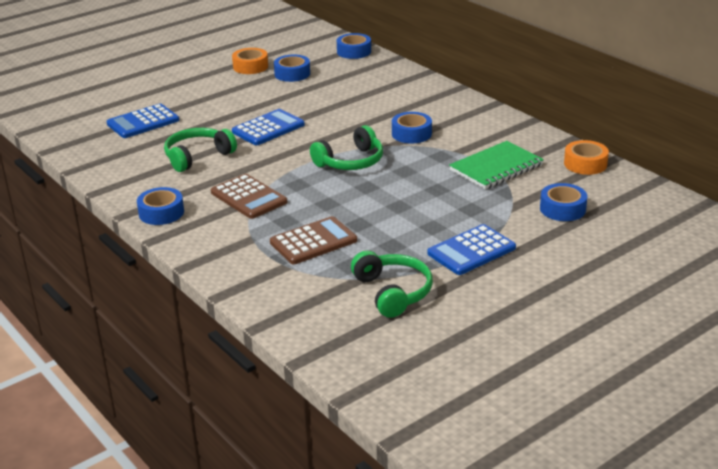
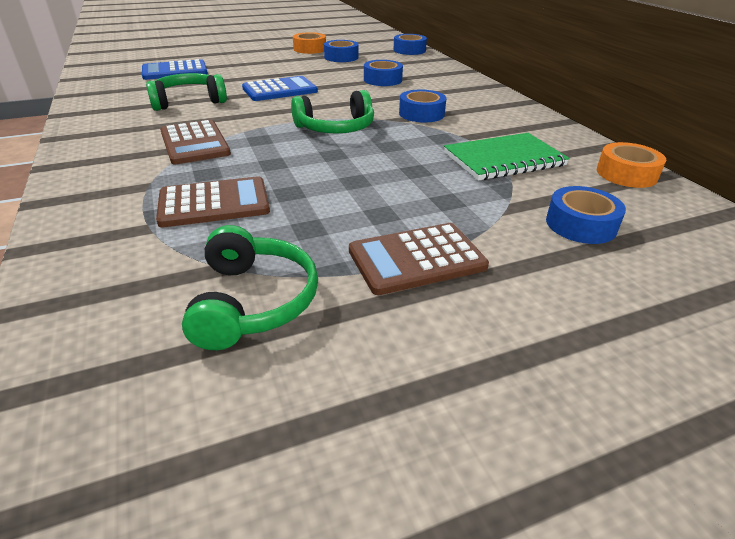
camera: 15 degrees right, 5 degrees up
blue tape [137,187,184,225] -> blue tape moved to [364,60,403,86]
blue calculator [427,224,516,275] -> brown calculator [349,223,489,295]

